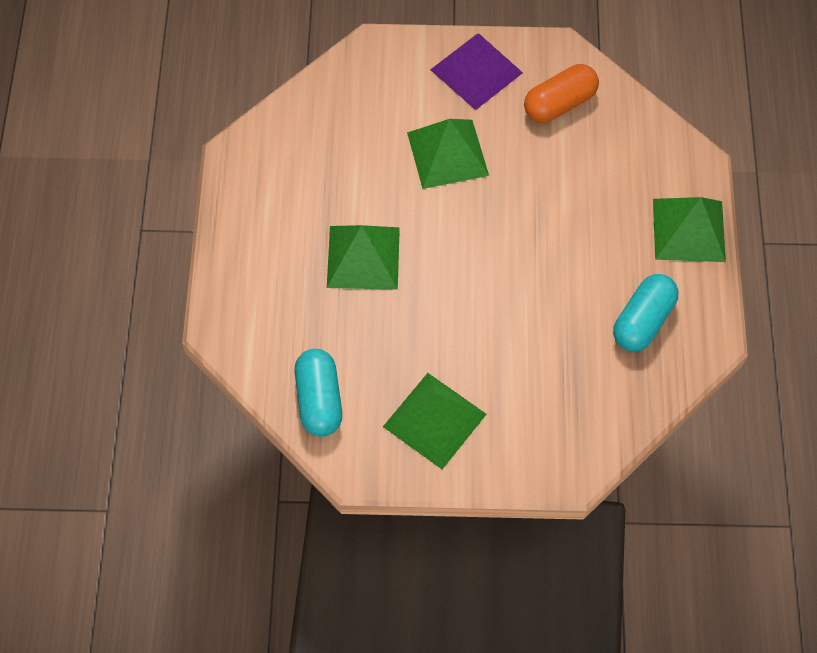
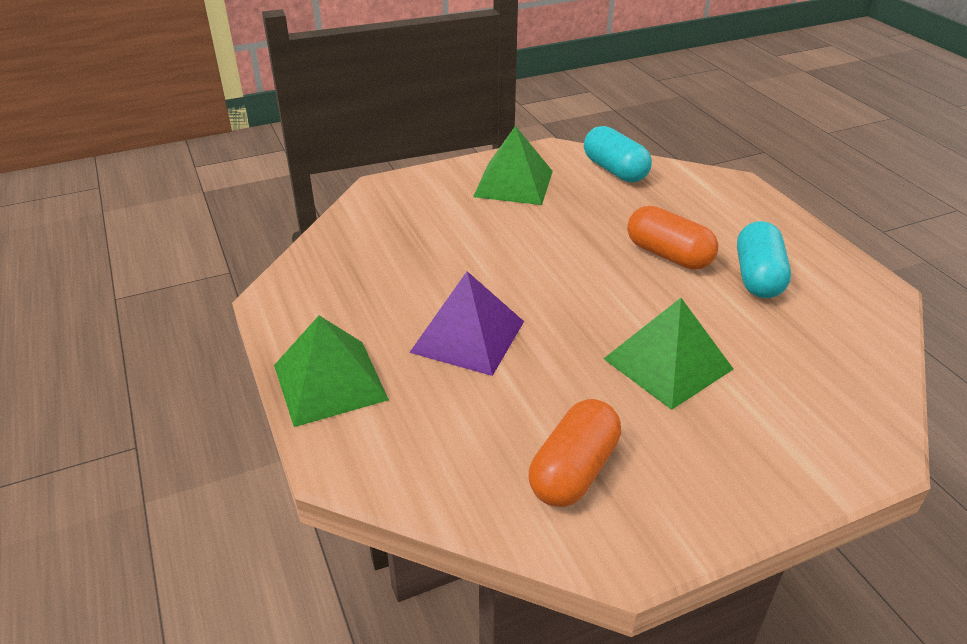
camera: 155 degrees right, 25 degrees down
green pyramid [327,225,400,290] -> orange capsule [627,206,718,269]
purple pyramid [430,33,523,110] -> purple pyramid moved to [409,271,524,376]
turquoise capsule [613,274,678,352] -> turquoise capsule moved to [737,221,791,298]

